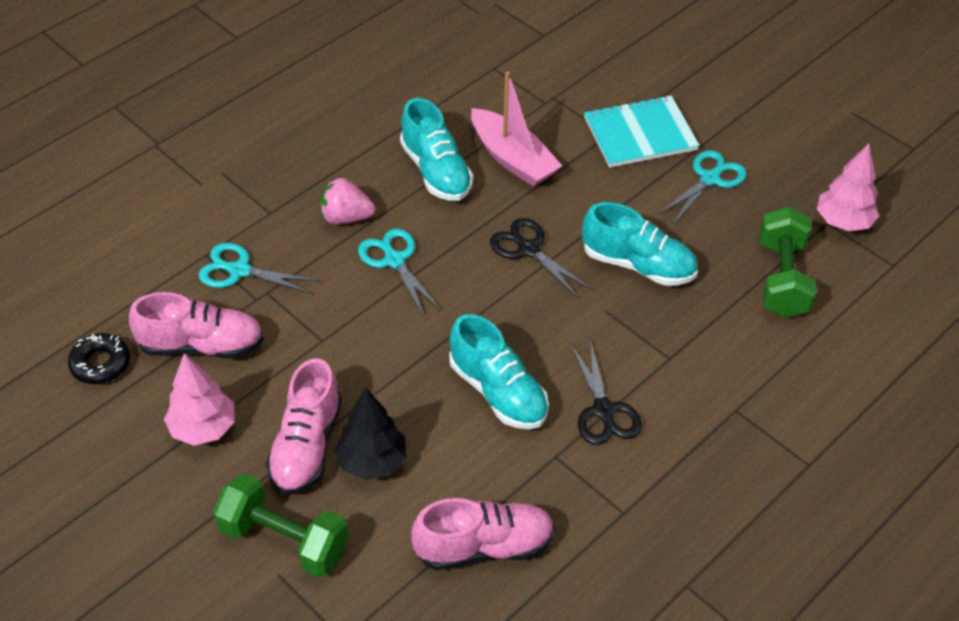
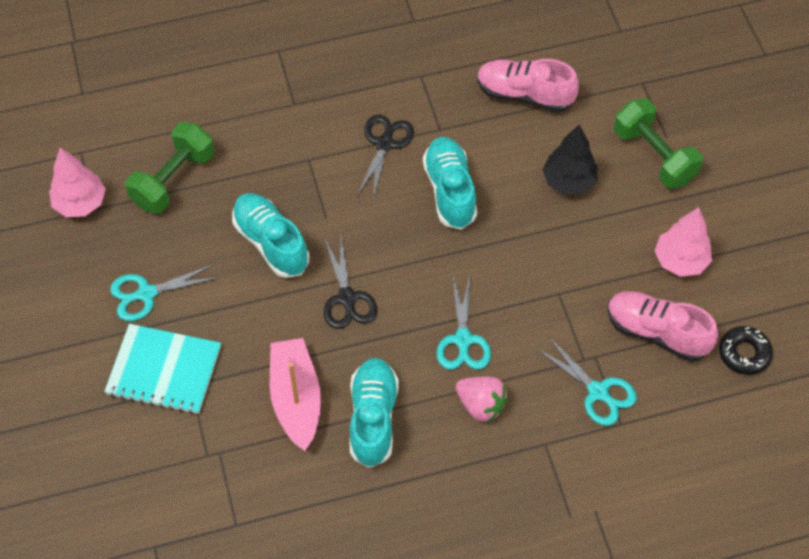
camera: 150 degrees left, 10 degrees up
pink shoe [266,358,342,495] -> none

